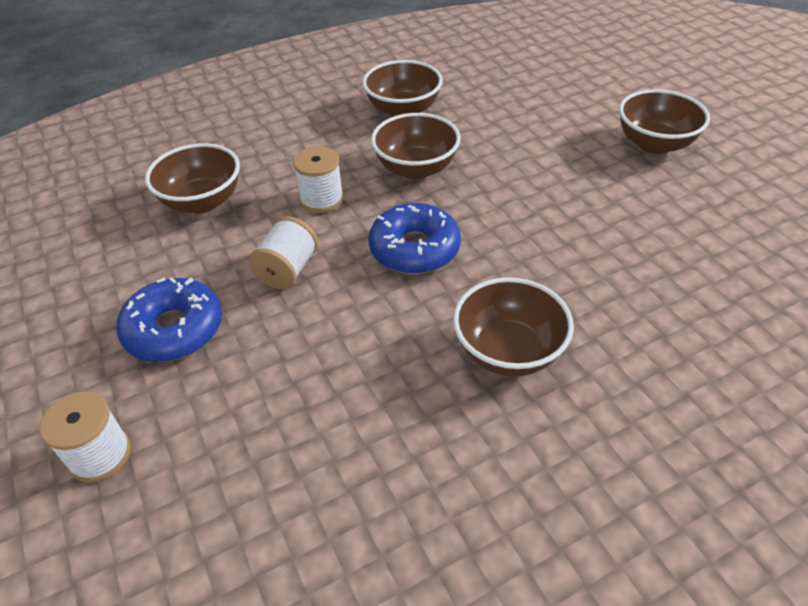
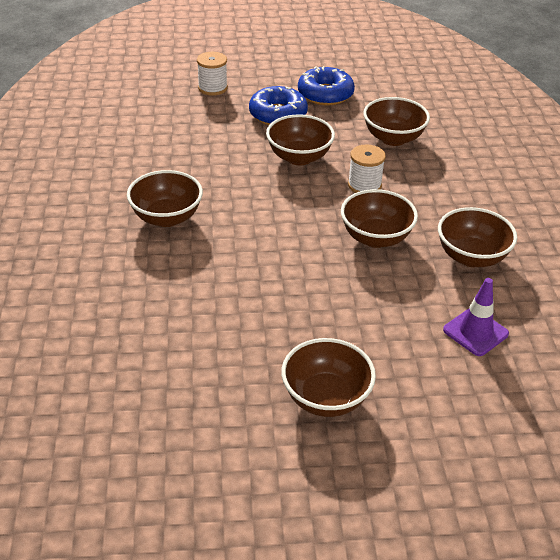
camera: 110 degrees right, 5 degrees down
white spool [249,216,318,289] -> brown bowl [266,114,335,165]
blue donut [368,203,461,274] -> blue donut moved to [298,66,355,105]
none -> purple traffic cone [443,278,509,356]

